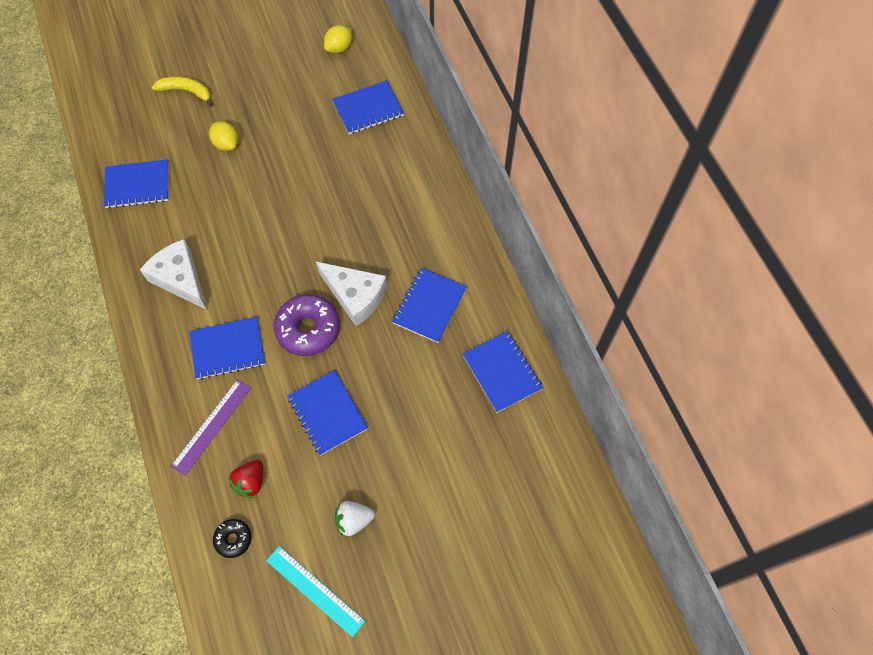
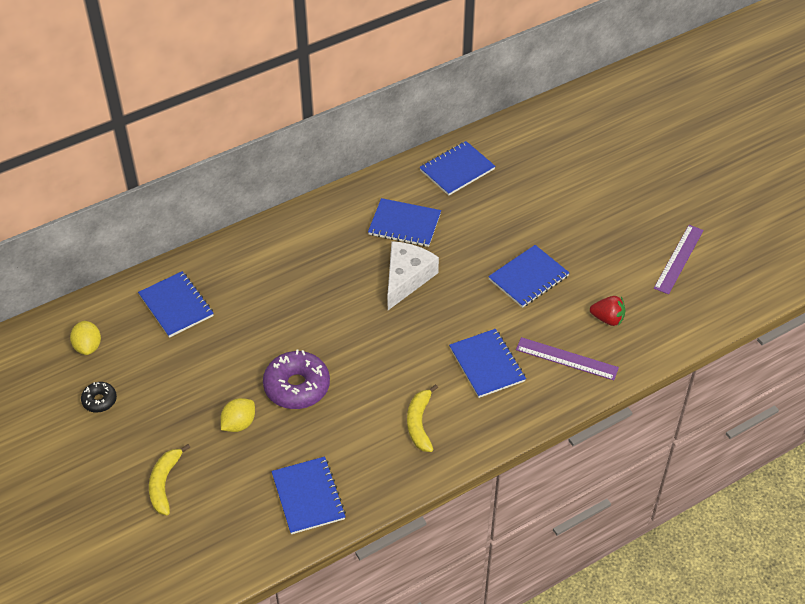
camera: 100 degrees left, 15 degrees down
white cheese [140,239,207,310] -> yellow banana [407,384,438,452]
black donut [213,519,252,558] -> black donut moved to [81,382,117,413]
turquoise ruler [266,546,365,637] -> purple ruler [654,225,704,294]
purple donut [274,294,340,356] -> purple donut moved to [263,349,330,409]
yellow lemon [324,25,352,53] -> yellow lemon turned 45 degrees clockwise [70,321,101,355]
white strawberry [335,501,375,536] -> none

